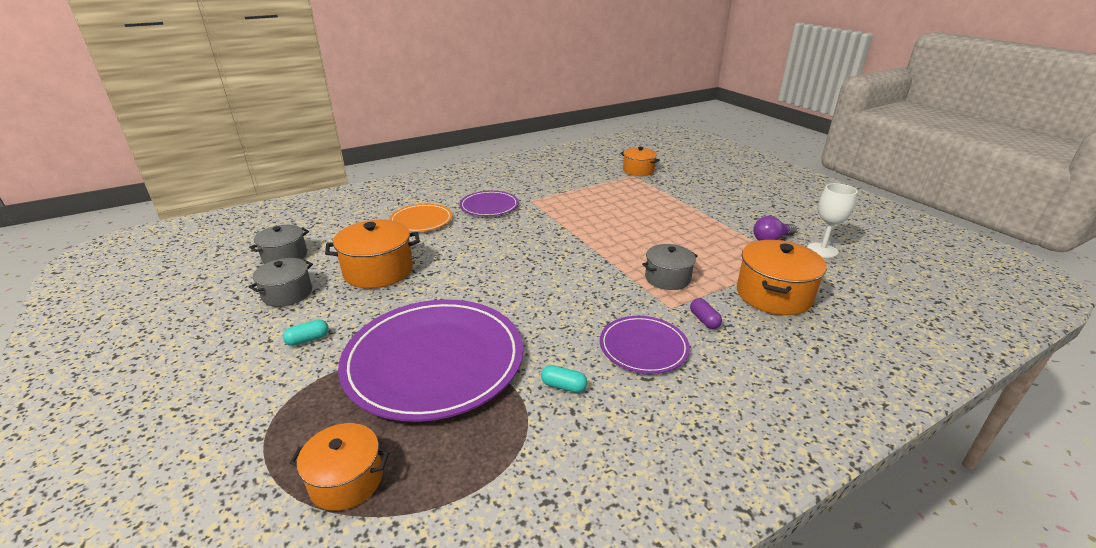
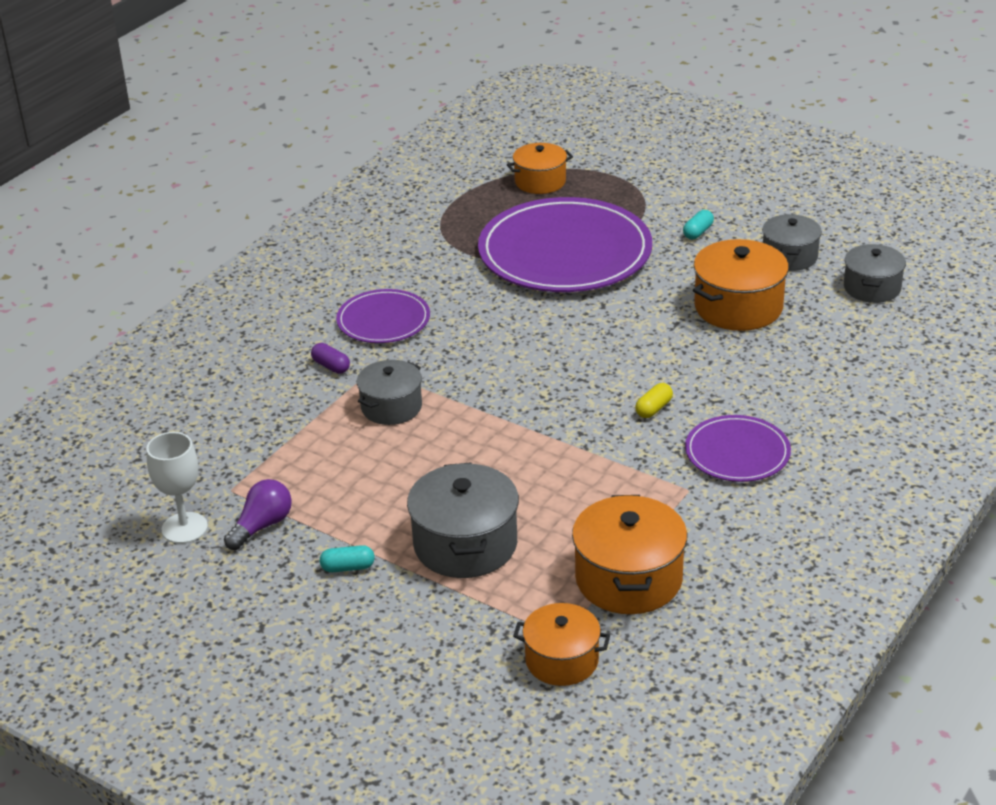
camera: 155 degrees right, 5 degrees up
orange plate [389,204,452,232] -> none
turquoise capsule [541,365,587,393] -> turquoise capsule moved to [320,545,375,572]
orange pot [737,240,827,315] -> orange pot moved to [572,495,687,614]
none -> grey pot [407,462,519,578]
none -> yellow capsule [635,383,673,418]

